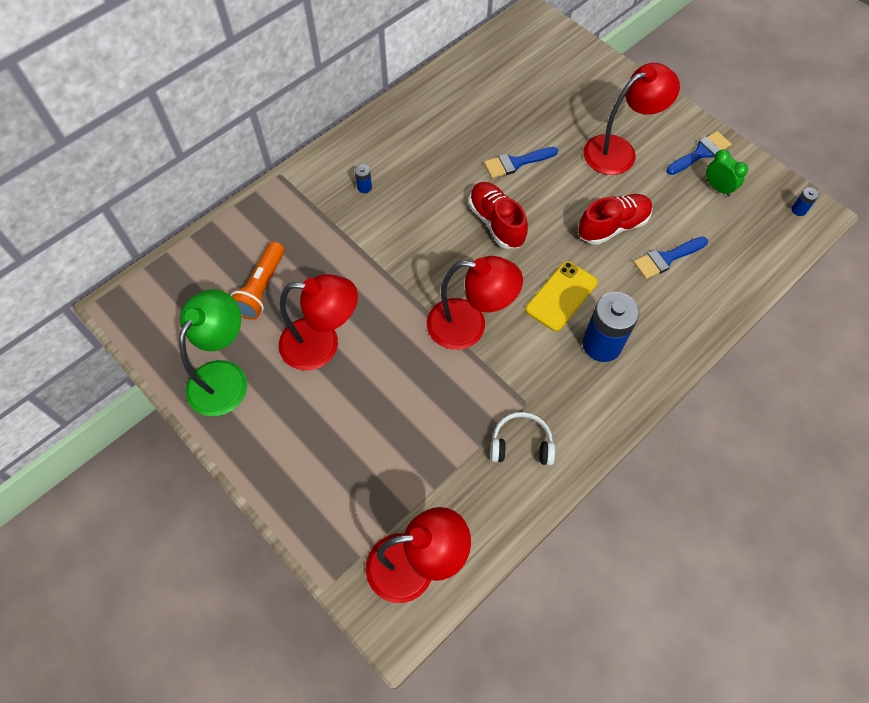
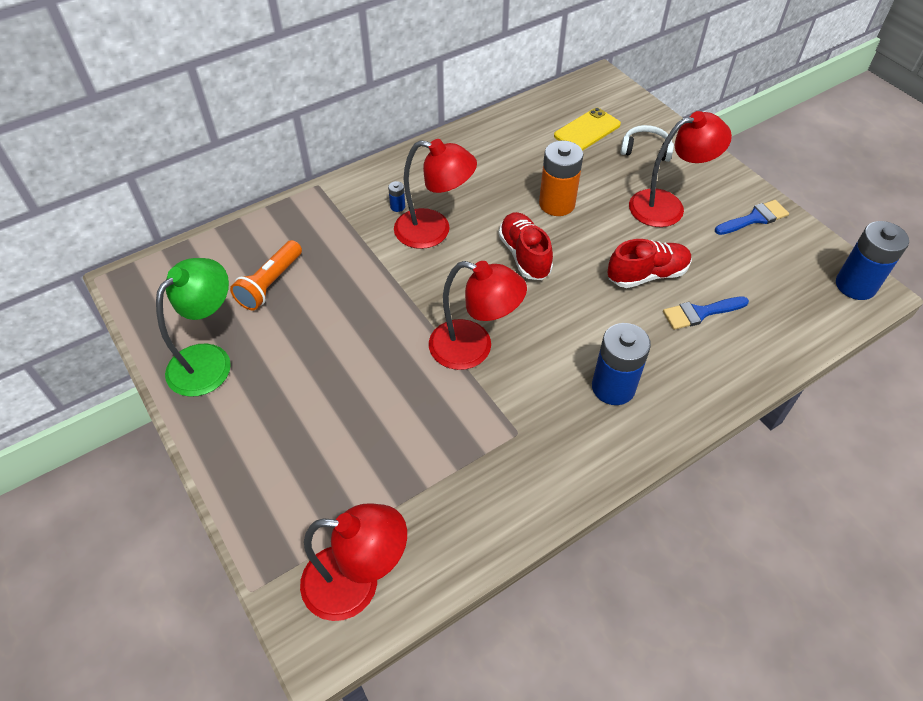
camera: 10 degrees right, 10 degrees down
red lamp [279,274,358,370] -> red lamp moved to [394,139,477,249]
blue brush [484,147,558,179] -> orange battery [539,141,584,216]
white headphones [491,412,555,465] -> white headphones moved to [620,125,674,162]
yellow phone [525,261,598,332] -> yellow phone moved to [554,108,621,151]
green clock [706,149,748,197] -> none
blue battery [792,187,819,216] -> blue battery [836,221,909,300], size x2.41

